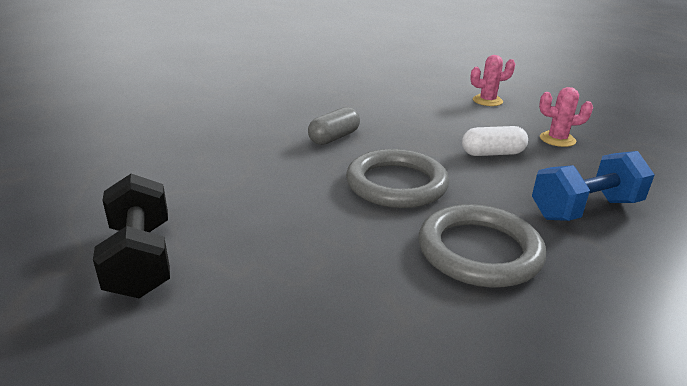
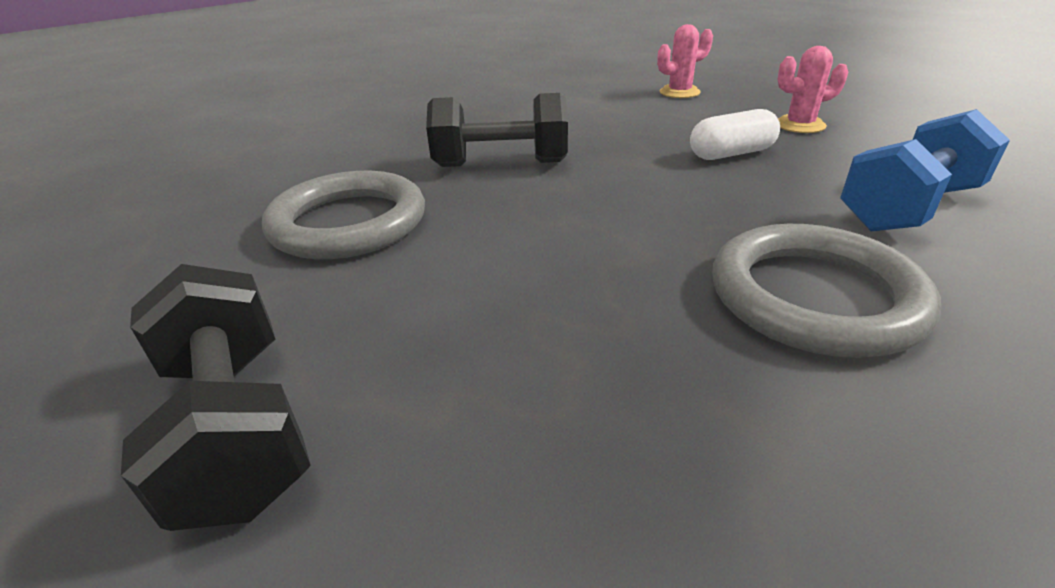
camera: 10 degrees left, 5 degrees up
grey capsule [308,107,360,145] -> black dumbbell [426,93,568,167]
grey ring [346,149,449,208] -> grey ring moved to [262,171,425,259]

